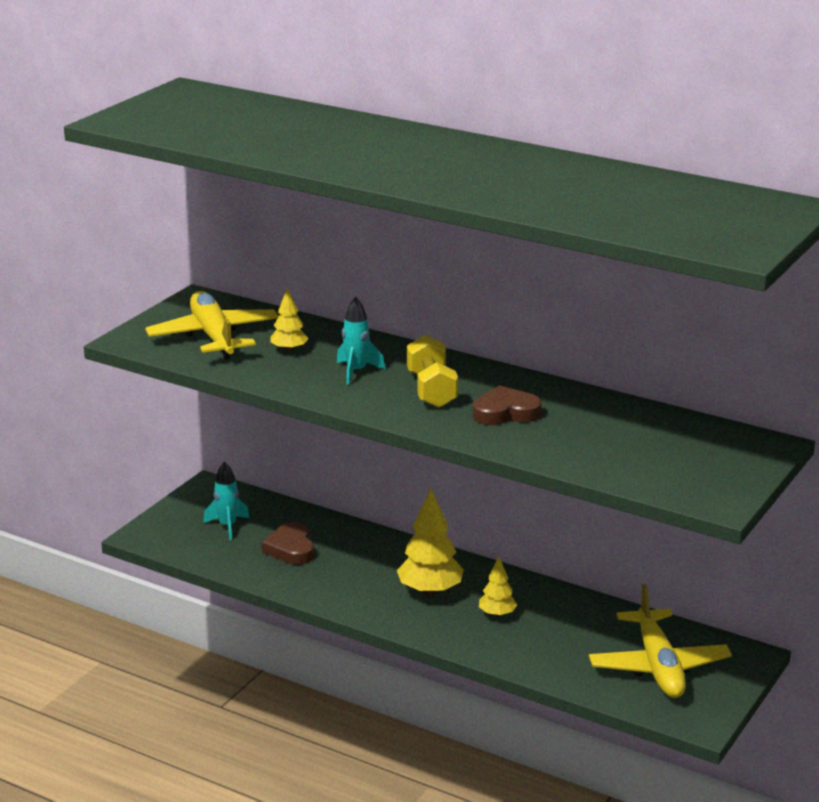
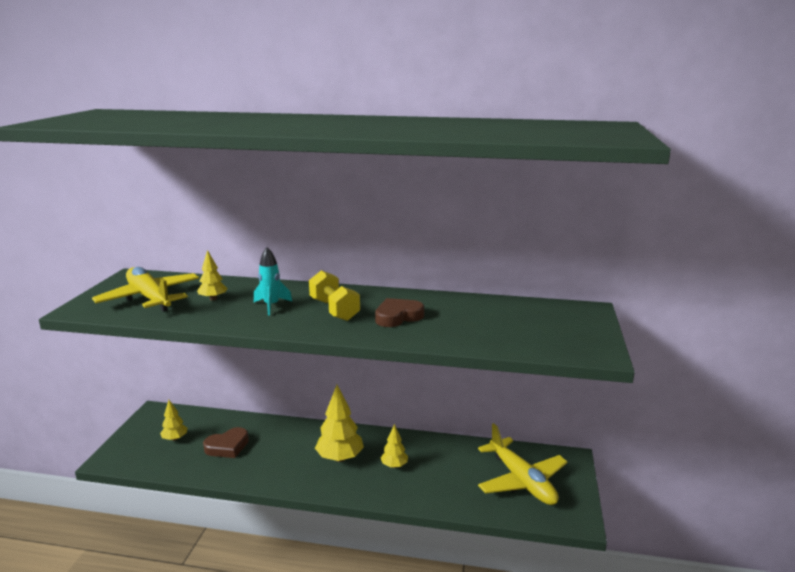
camera: 20 degrees left, 5 degrees down
turquoise rocket [203,461,249,540] -> yellow tree [160,400,187,441]
brown heart [262,522,314,565] -> brown heart turned 90 degrees counterclockwise [203,427,249,458]

